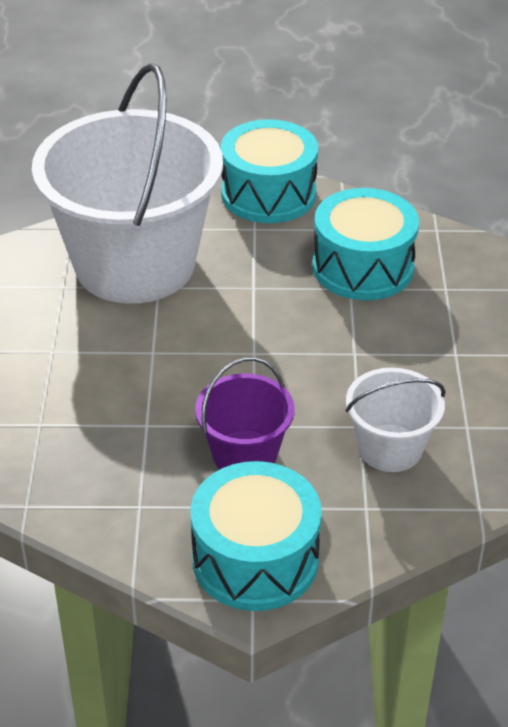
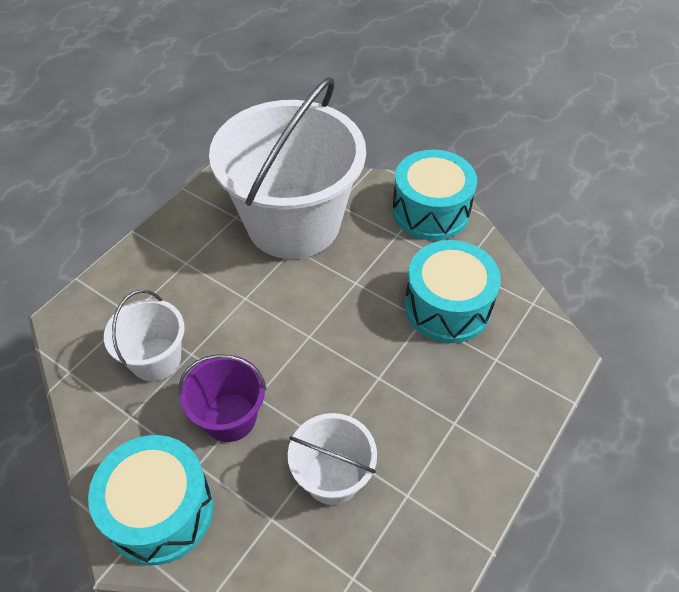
camera: 35 degrees right, 10 degrees up
none -> white bucket [104,290,185,381]

